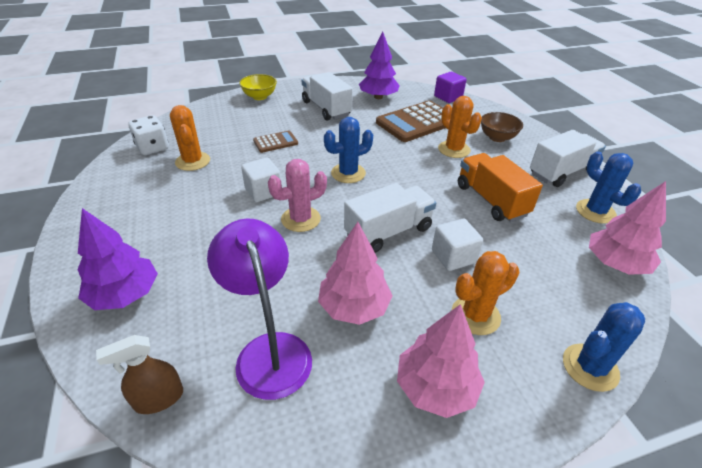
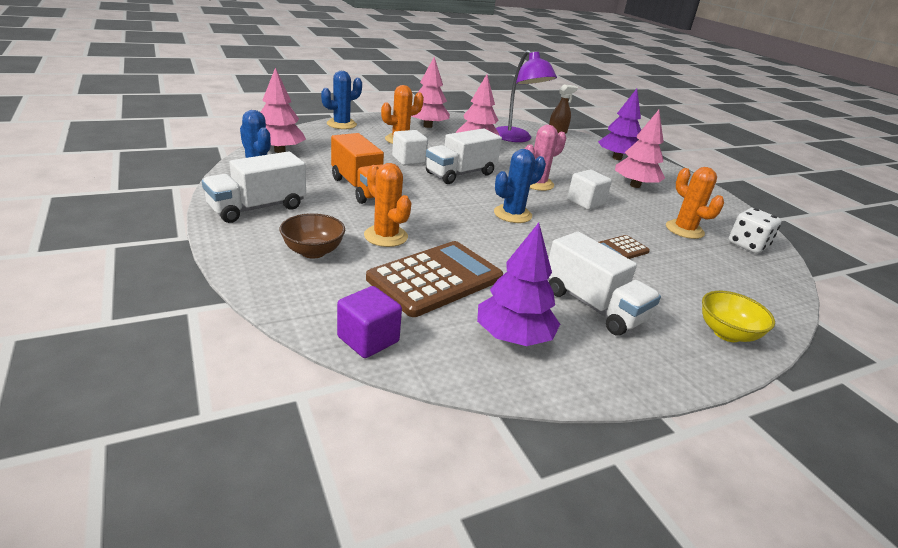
camera: 170 degrees right, 10 degrees down
none -> pink tree [615,110,665,188]

